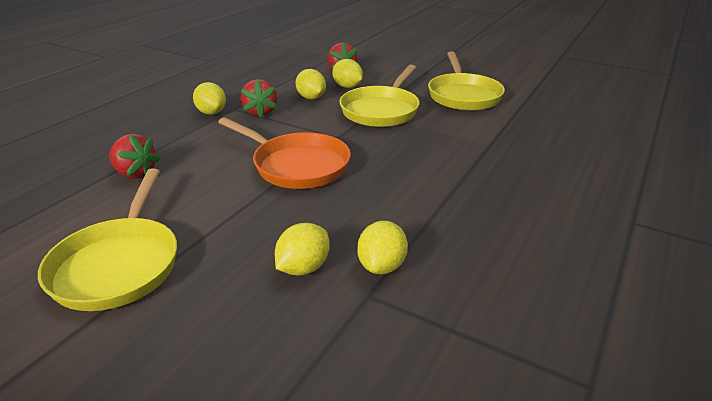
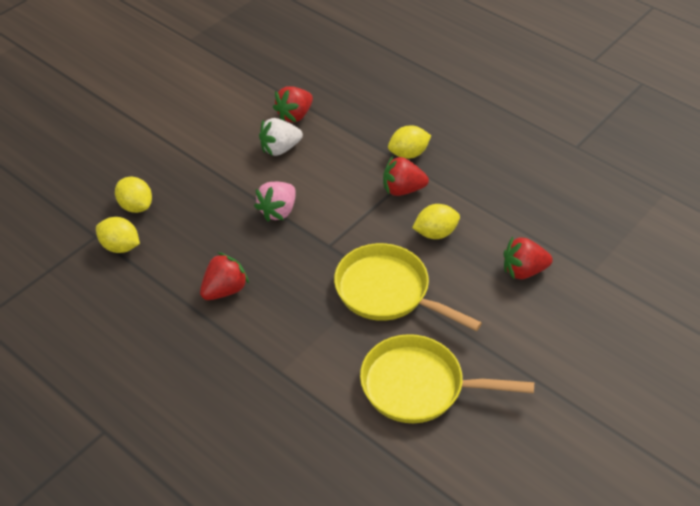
camera: 100 degrees right, 15 degrees up
yellow pan [38,169,177,311] -> none
orange pan [218,117,351,189] -> pink strawberry [254,182,296,221]
yellow lemon [332,59,363,88] -> none
none -> red strawberry [200,252,249,300]
none -> white strawberry [259,118,303,156]

